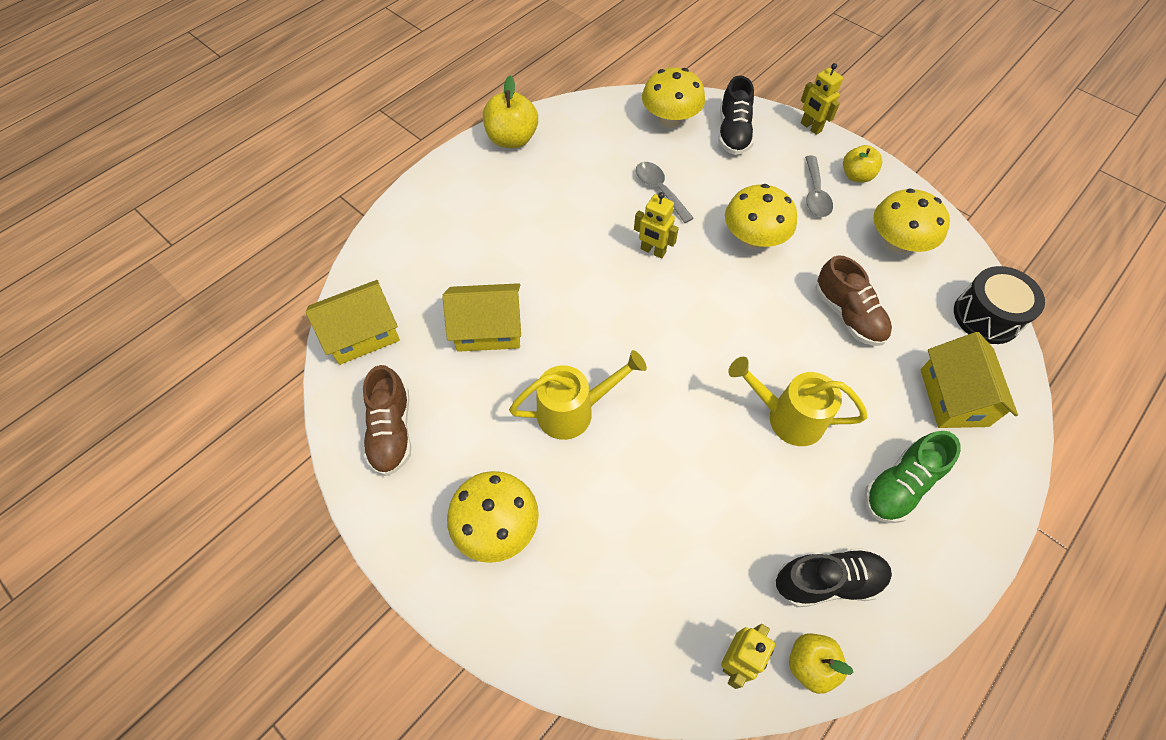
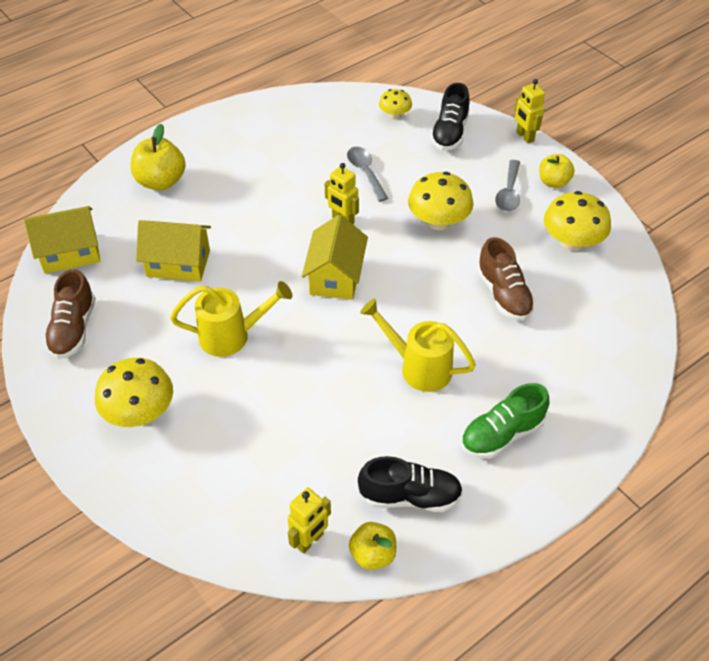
camera: 10 degrees right, 10 degrees down
yellow apple [483,76,538,148] -> yellow apple moved to [131,124,186,190]
yellow mushroom [642,67,705,128] -> yellow mushroom [379,89,412,120], size x0.58
yellow house [921,332,1018,428] -> yellow house moved to [302,215,368,300]
black drum [954,266,1045,344] -> none

